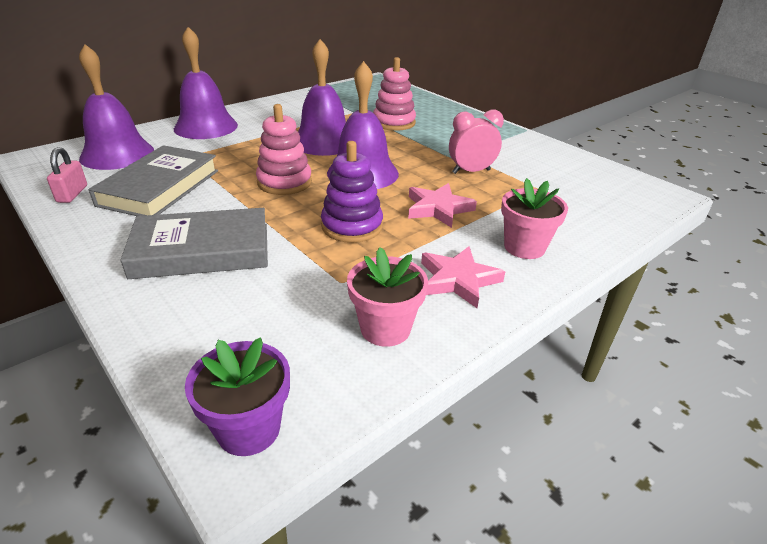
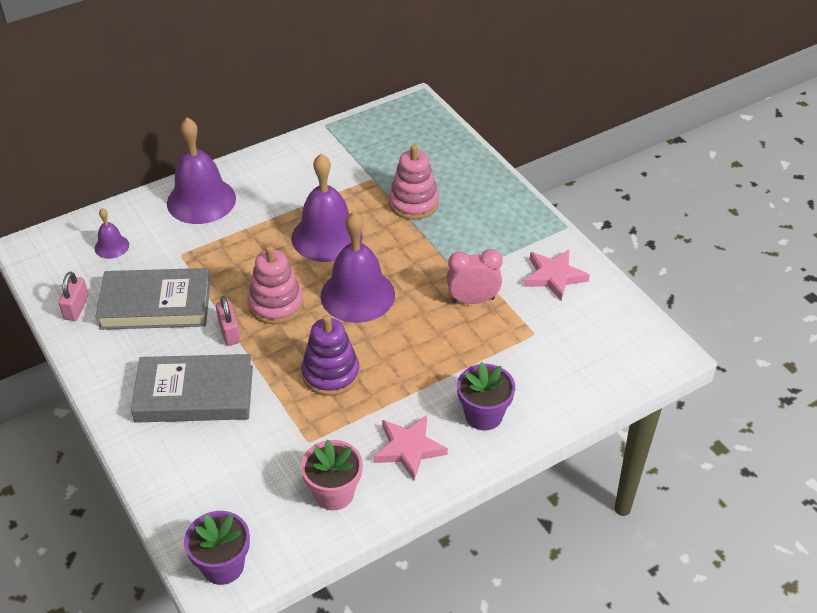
camera: 10 degrees right, 10 degrees up
purple bell [79,44,154,170] -> purple bell [95,208,129,259], size x0.48
grey book [89,145,218,216] -> grey book turned 60 degrees clockwise [95,268,211,330]
pink star [408,183,477,228] -> pink star moved to [524,249,590,301]
pink flower pot [501,178,568,259] -> purple flower pot [457,362,515,430]
none -> pink padlock [216,296,240,346]

